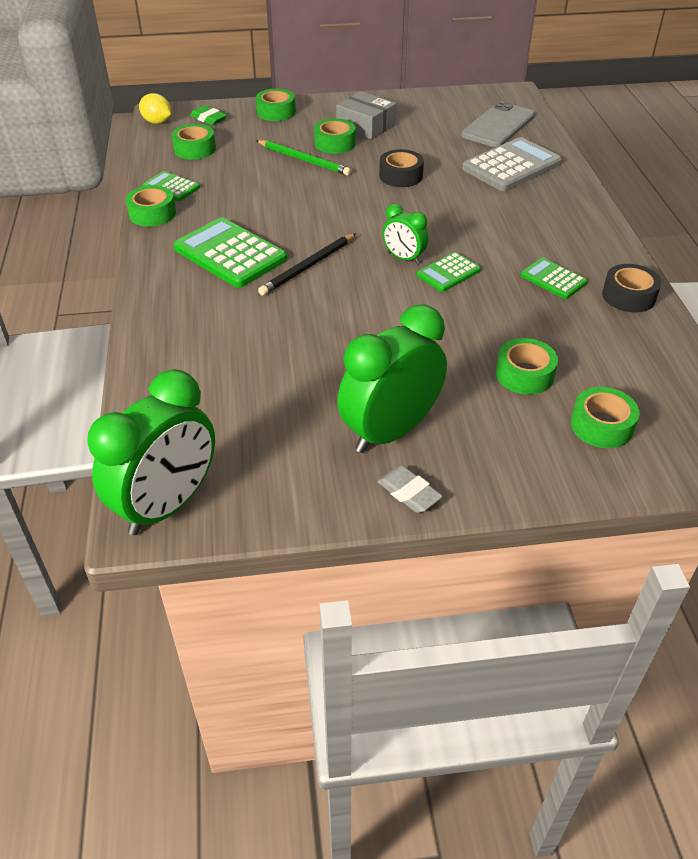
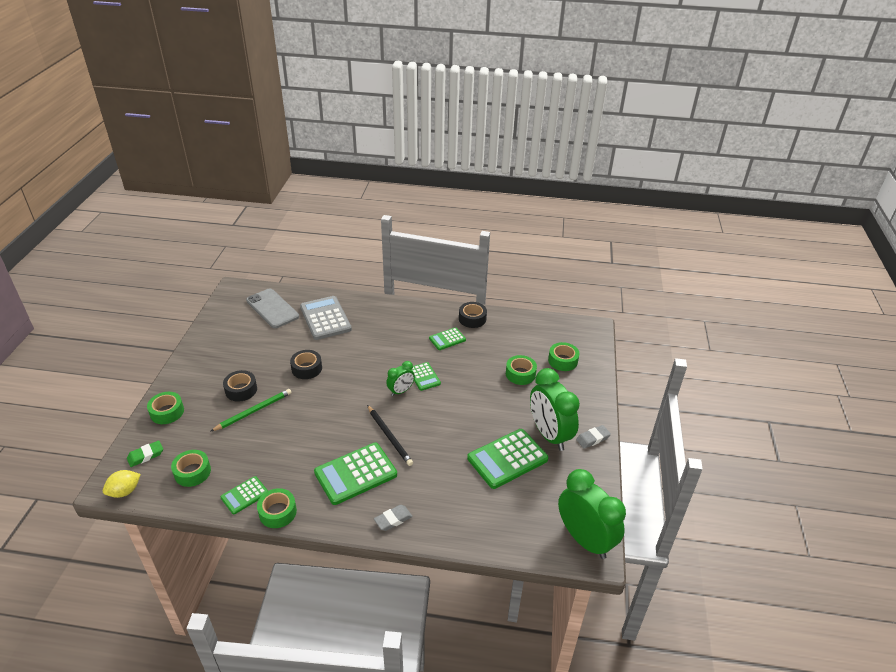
camera: 75 degrees left, 5 degrees down
green tape [314,118,356,154] -> black tape [223,370,257,402]
grey box [336,91,397,139] -> none
none -> grey eraser [374,505,412,531]
none -> green calculator [467,429,549,489]

